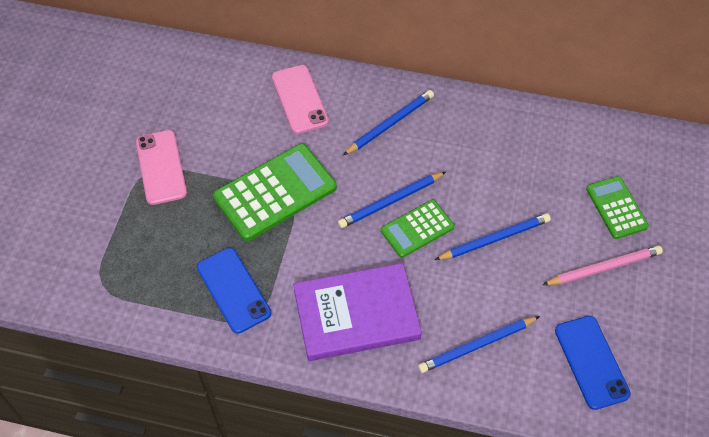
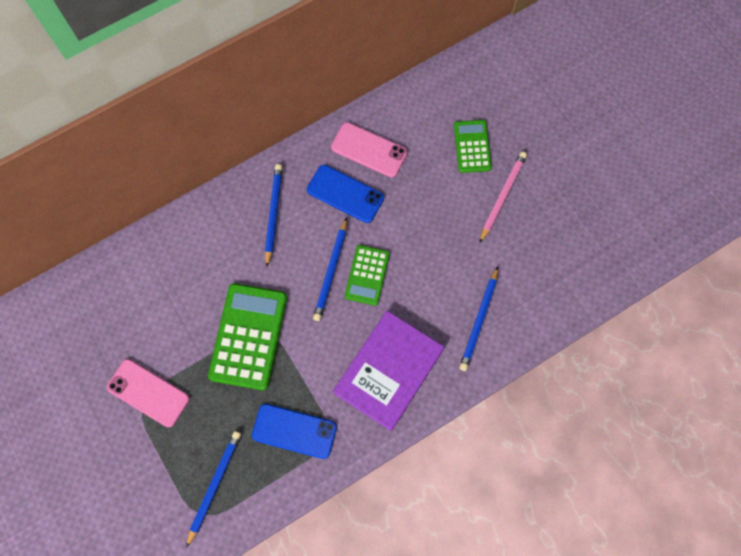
camera: 45 degrees left, 15 degrees up
pink phone [272,65,329,134] -> pink phone moved to [331,122,408,178]
blue pencil [435,213,551,260] -> blue pencil moved to [186,431,241,548]
blue phone [555,316,631,410] -> blue phone moved to [307,165,384,223]
green calculator [586,176,649,239] -> green calculator turned 60 degrees clockwise [454,120,492,173]

